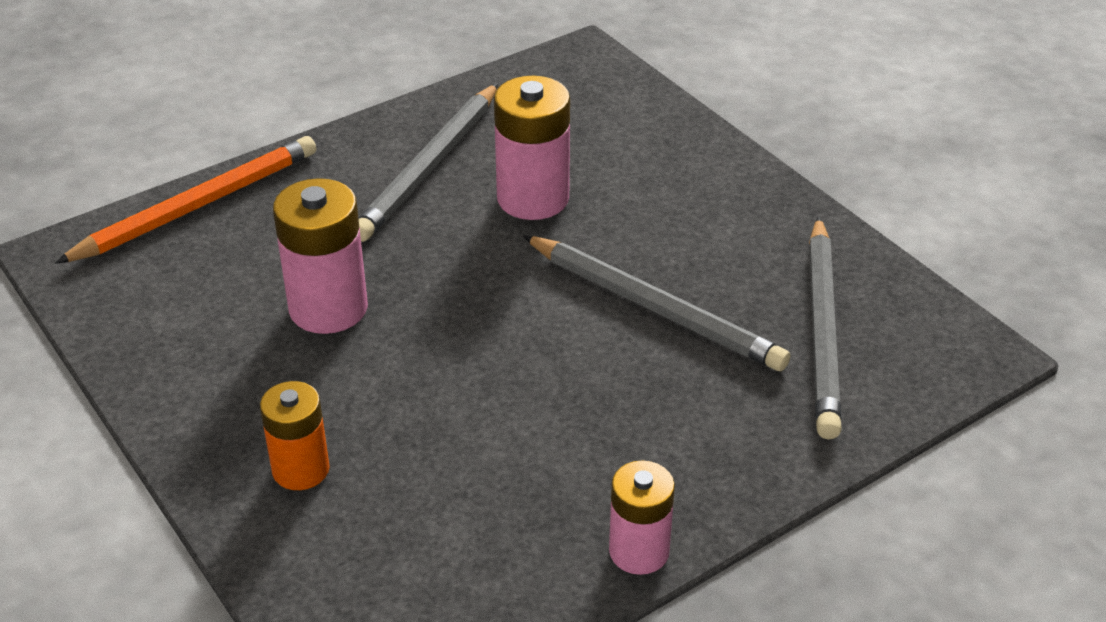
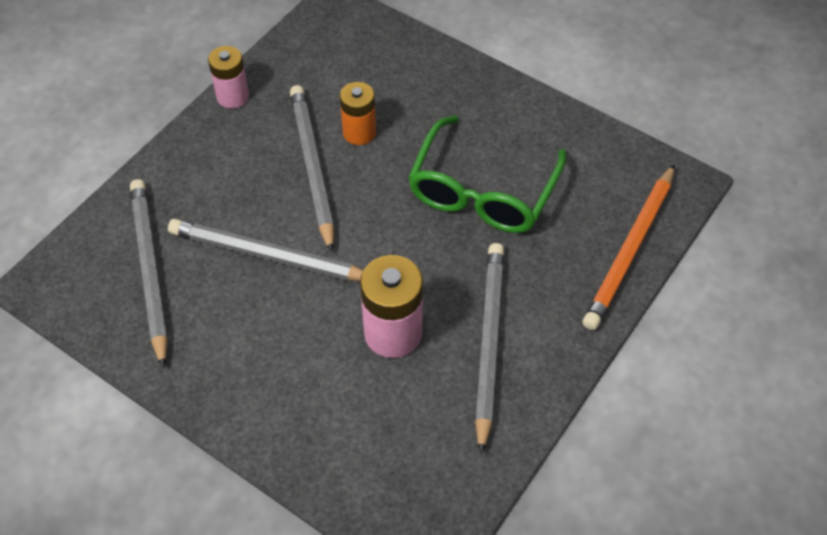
camera: 160 degrees right, 15 degrees up
orange battery [260,381,330,490] -> orange battery moved to [340,82,376,145]
pink battery [273,178,368,334] -> green glasses [408,115,566,233]
none -> grey pencil [290,85,334,253]

